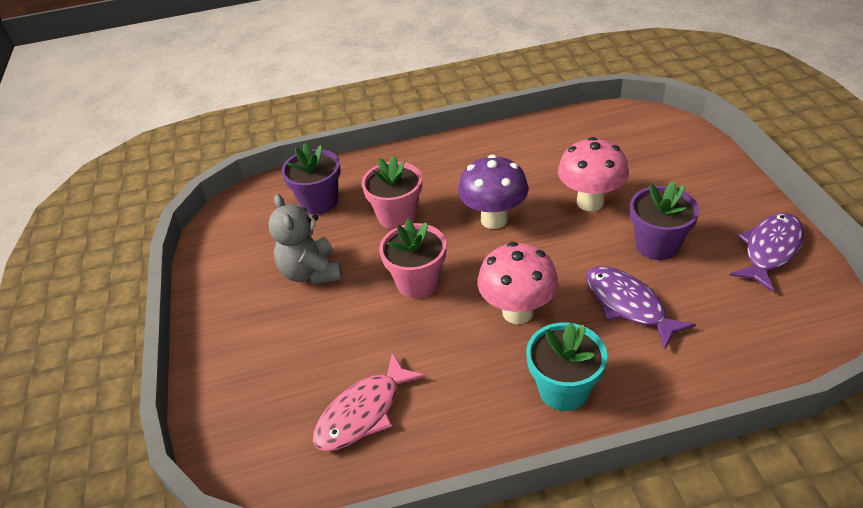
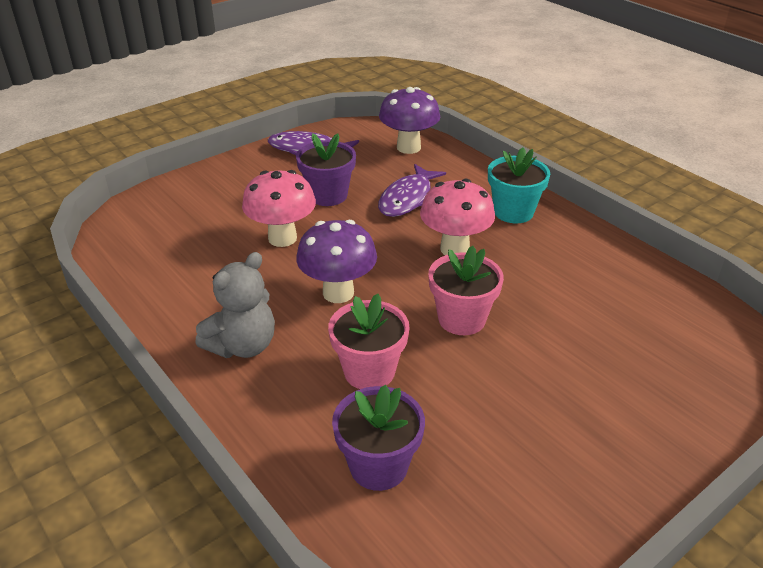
camera: 120 degrees left, 5 degrees down
grey teddy bear [268,194,342,285] -> grey teddy bear moved to [195,252,275,358]
pink fish [313,352,426,451] -> none
none -> purple mushroom [379,87,440,154]

